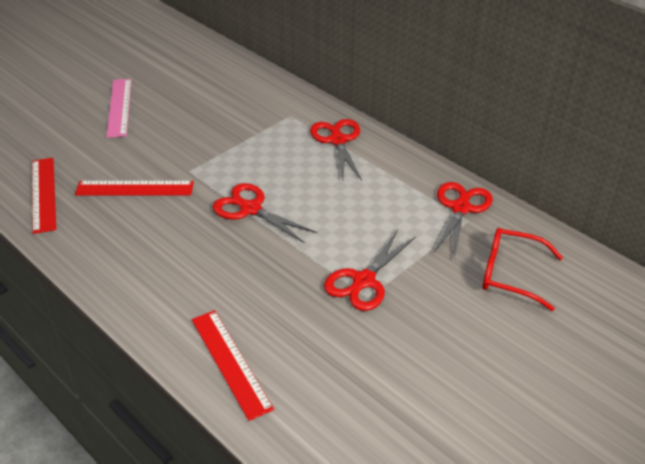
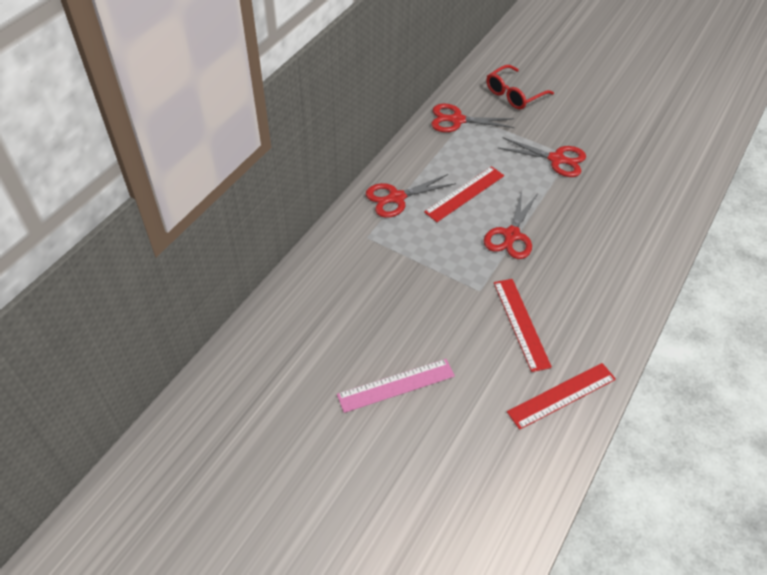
camera: 105 degrees left, 10 degrees up
red ruler [192,310,274,421] -> red ruler moved to [424,166,504,222]
red glasses [483,228,563,311] -> red glasses turned 45 degrees clockwise [486,65,554,109]

